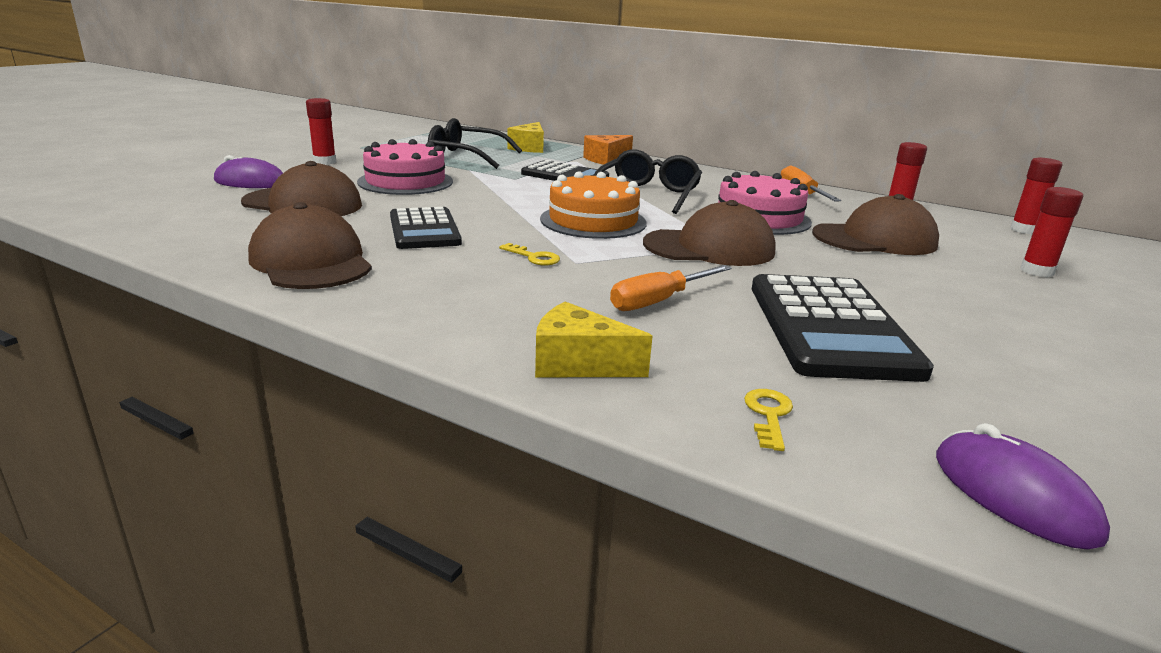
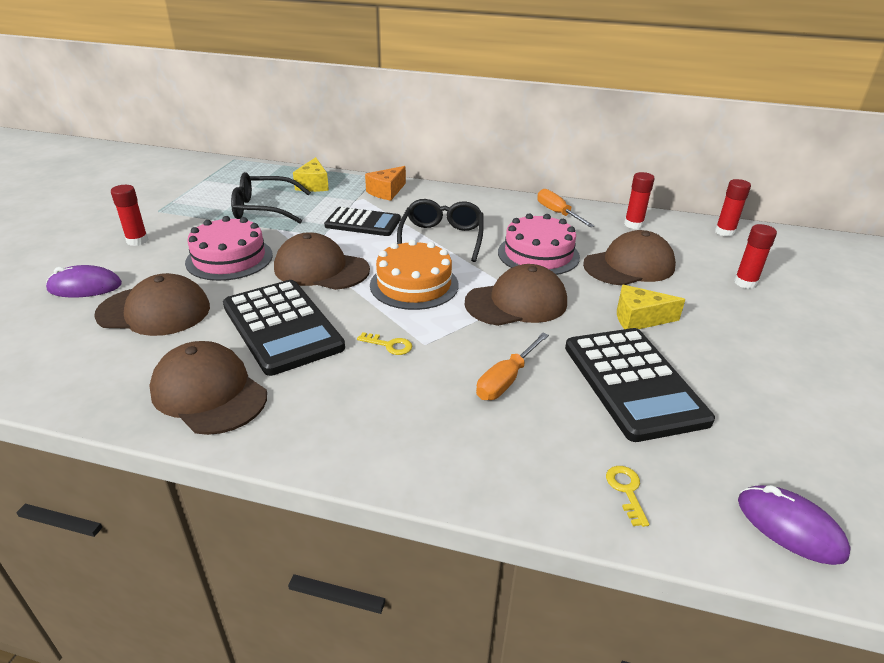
camera: 15 degrees left, 10 degrees up
black calculator [390,207,462,249] -> black calculator [223,280,345,376], size x1.52
yellow cheese [535,302,652,377] -> yellow cheese moved to [617,285,686,329]
none -> brown cap [274,232,370,290]

